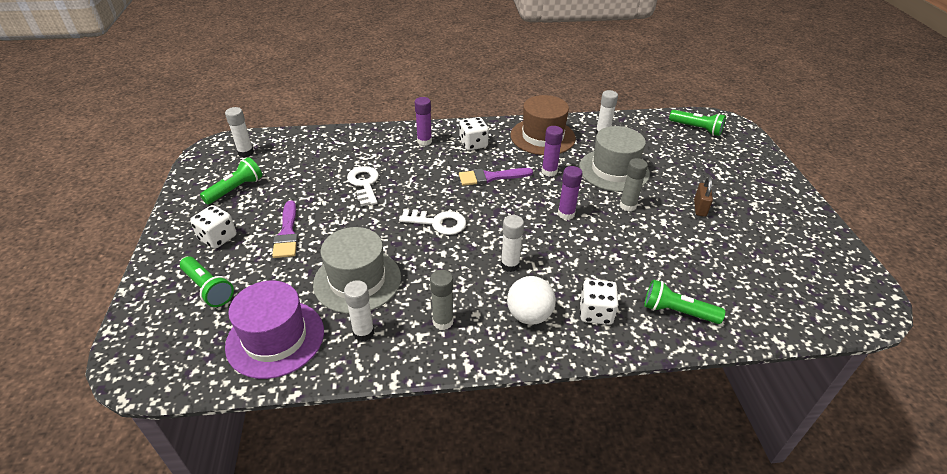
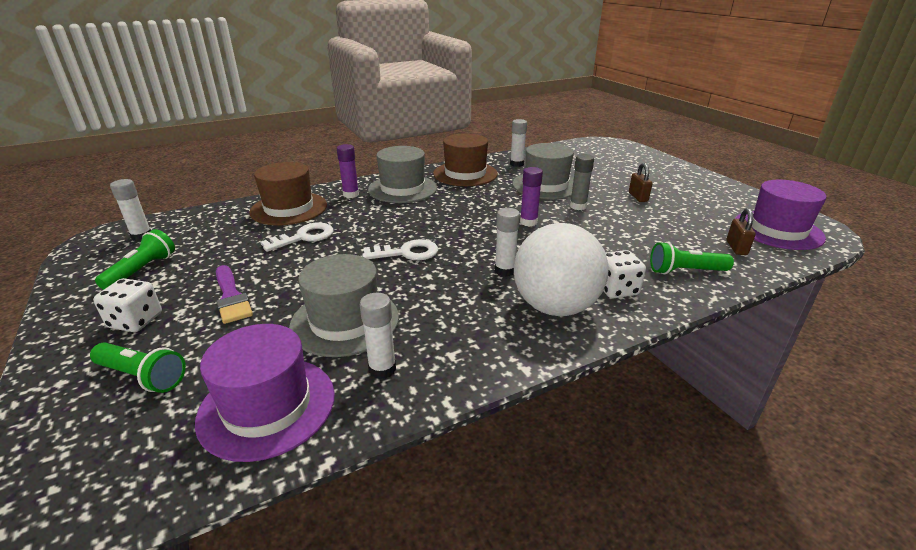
camera: 20 degrees left, 10 degrees down
white key [347,166,379,206] -> white key turned 90 degrees clockwise [260,223,333,252]
grey glue stick [430,270,453,330] -> none
white dice [459,117,489,151] -> grey hat [368,146,437,203]
purple brush [459,168,533,186] -> none
white ball [507,276,556,325] -> white ball [514,223,608,316], size x1.66
purple glue stick [542,126,563,177] -> none
green flashlight [669,110,726,136] -> none
none -> brown hat [249,162,327,225]
none -> brown padlock [726,208,756,255]
none -> purple hat [735,180,827,250]

